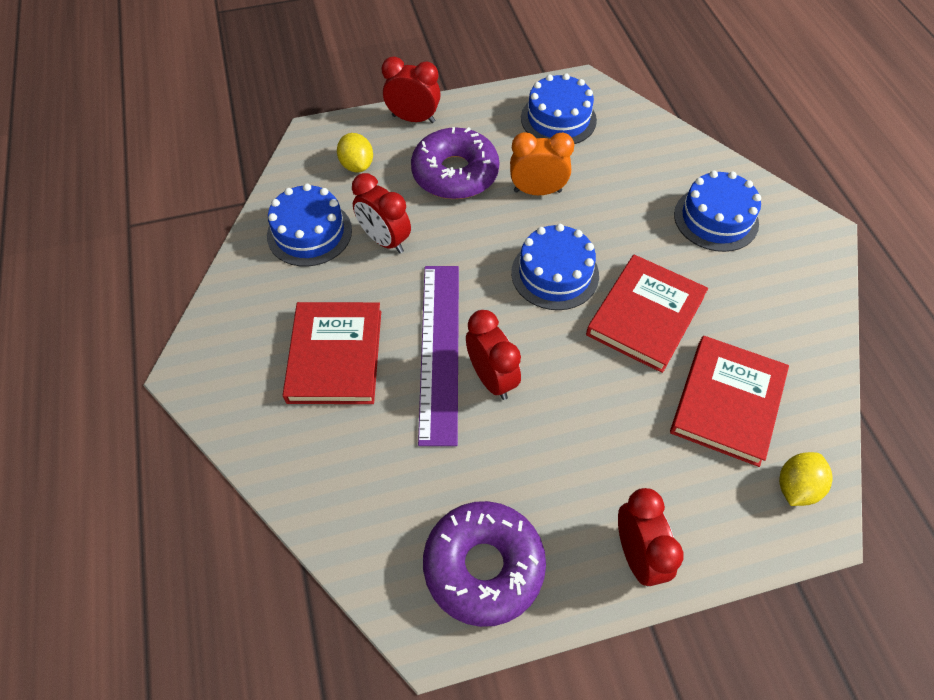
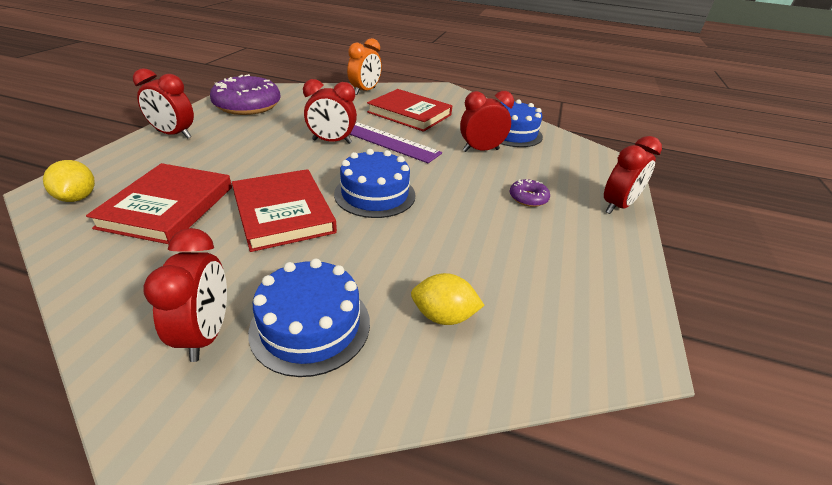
camera: 120 degrees right, 20 degrees down
yellow lemon [337,133,373,172] -> yellow lemon moved to [411,273,485,325]
purple donut [411,127,499,199] -> purple donut [509,179,550,207], size x0.46
orange clock [510,132,574,195] -> orange clock moved to [347,38,382,95]
blue cake [521,73,597,144] -> none
red book [670,336,789,467] -> red book turned 45 degrees clockwise [86,163,232,244]
none -> red clock [144,228,227,362]

